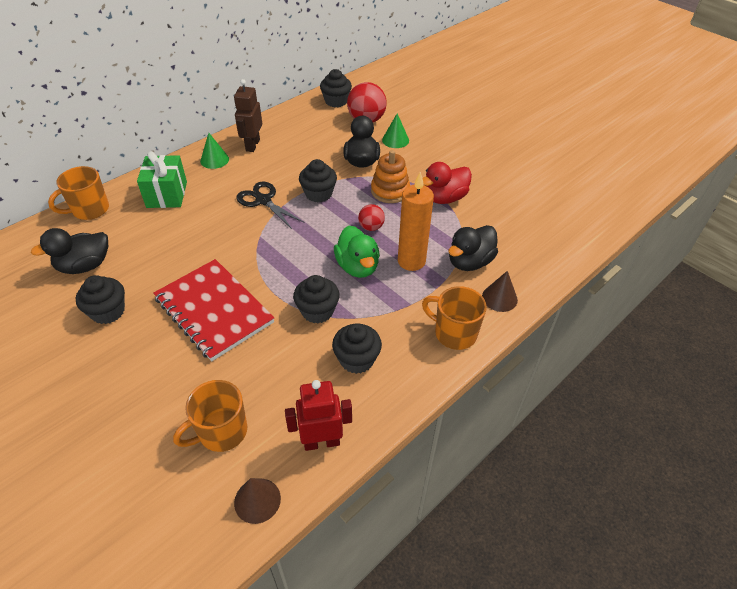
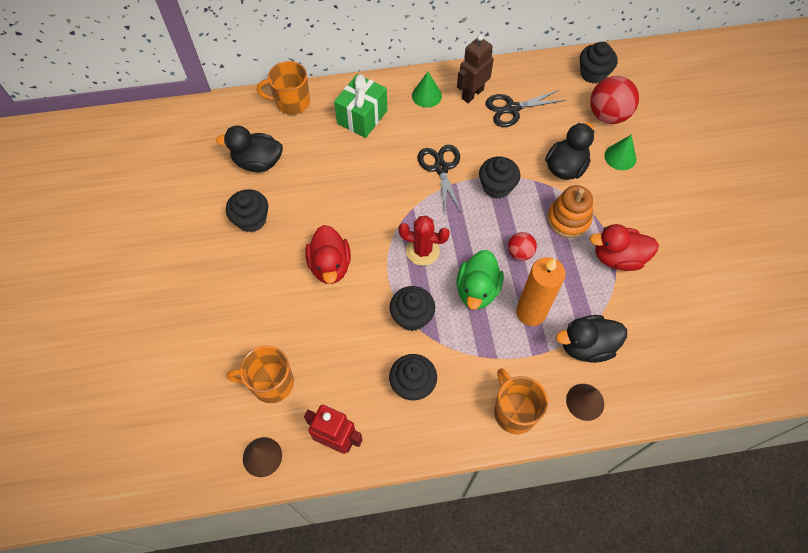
camera: 35 degrees right, 15 degrees up
red notebook [153,259,274,361] -> red duck [305,225,351,284]
none -> red cactus [398,216,450,266]
none -> black scissors [486,90,566,127]

